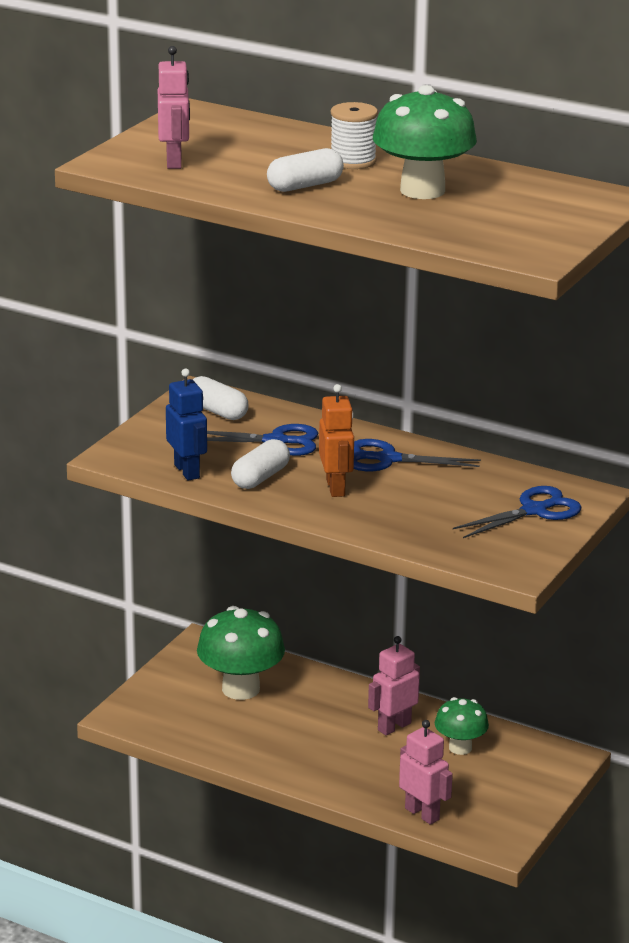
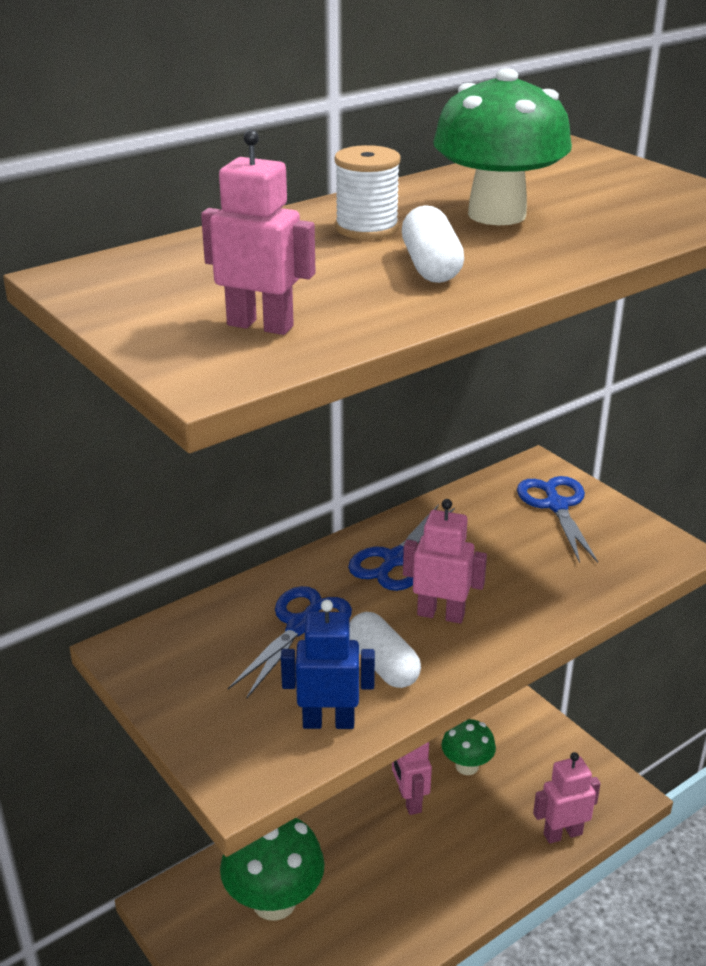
camera: 65 degrees left, 5 degrees up
white capsule [192,376,248,420] -> none
orange robot [319,384,354,497] -> pink robot [403,499,487,624]

